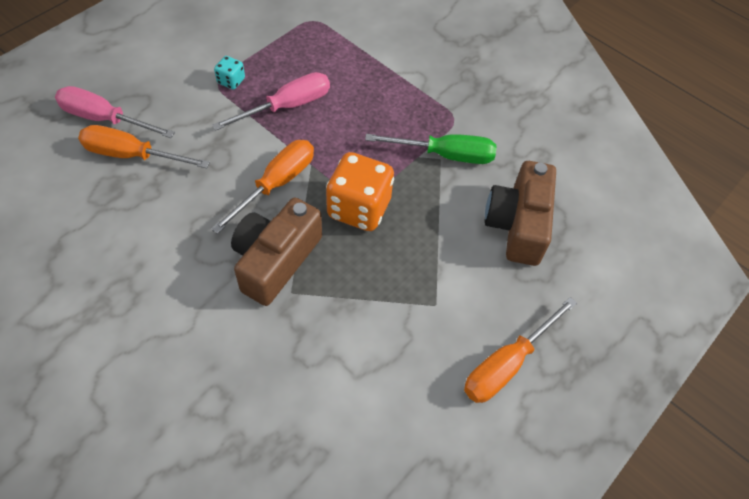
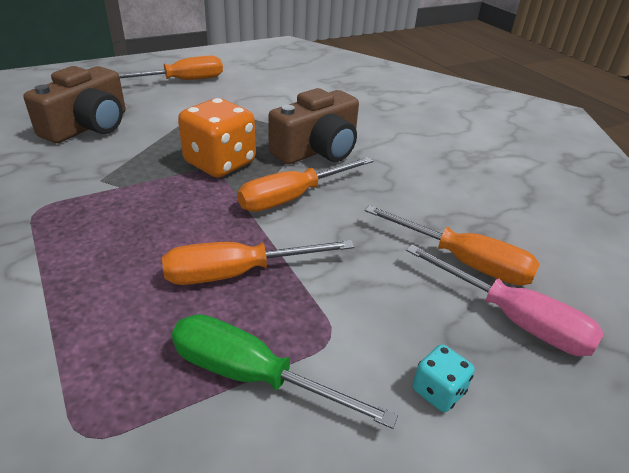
camera: 160 degrees left, 20 degrees down
pink screwdriver [212,72,330,131] -> orange screwdriver [162,240,354,285]
turquoise dice [214,56,245,89] -> turquoise dice moved to [413,344,475,412]
green screwdriver [365,134,497,164] -> green screwdriver moved to [172,314,398,429]

